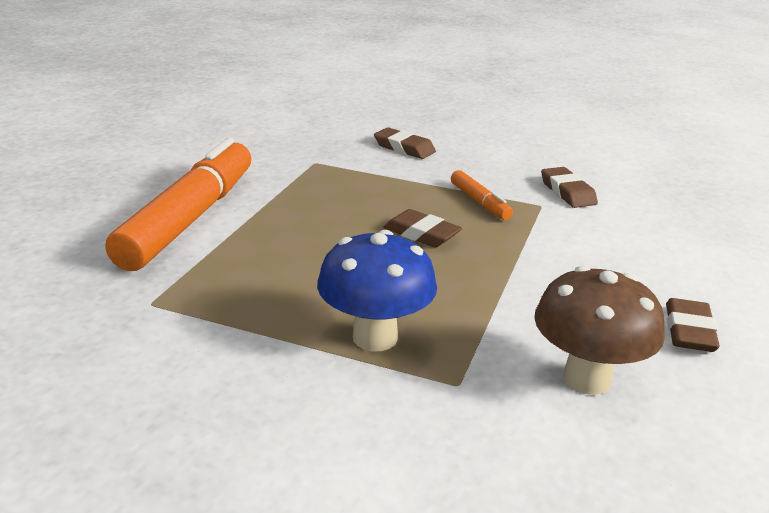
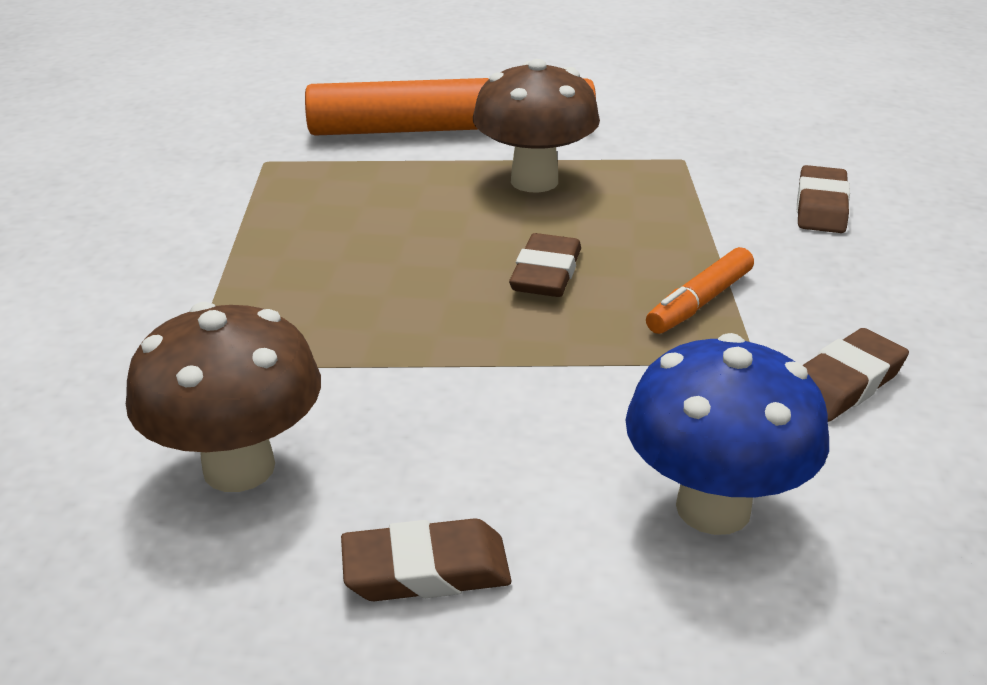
camera: 70 degrees right, 5 degrees up
blue mushroom [317,230,437,351] -> blue mushroom moved to [626,333,829,535]
none -> brown mushroom [473,59,600,193]

